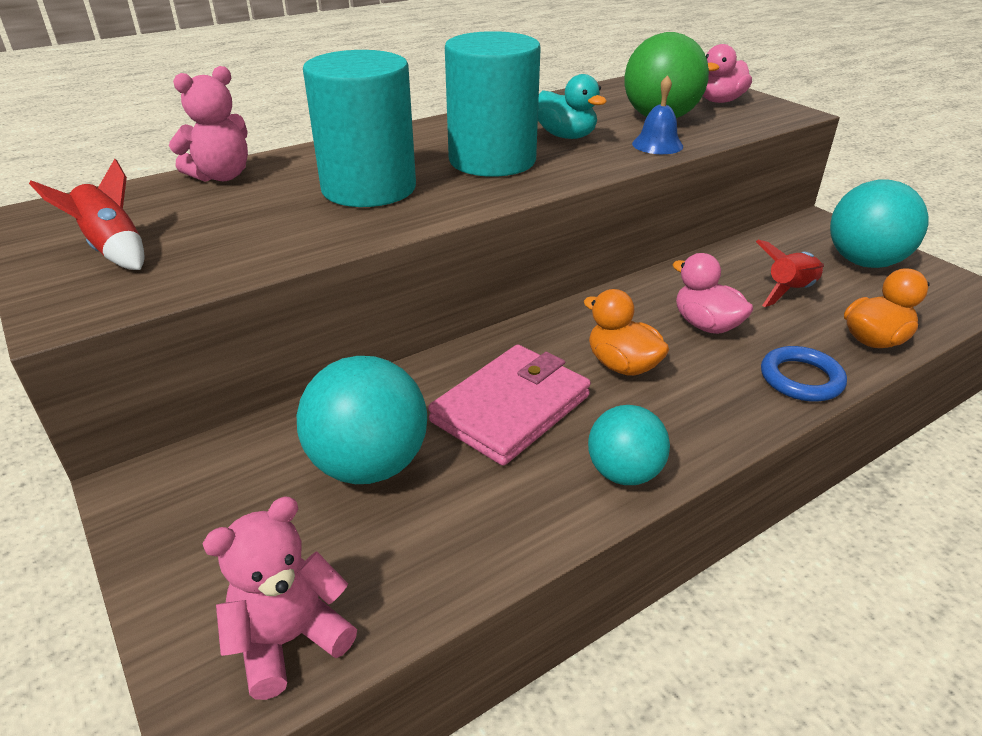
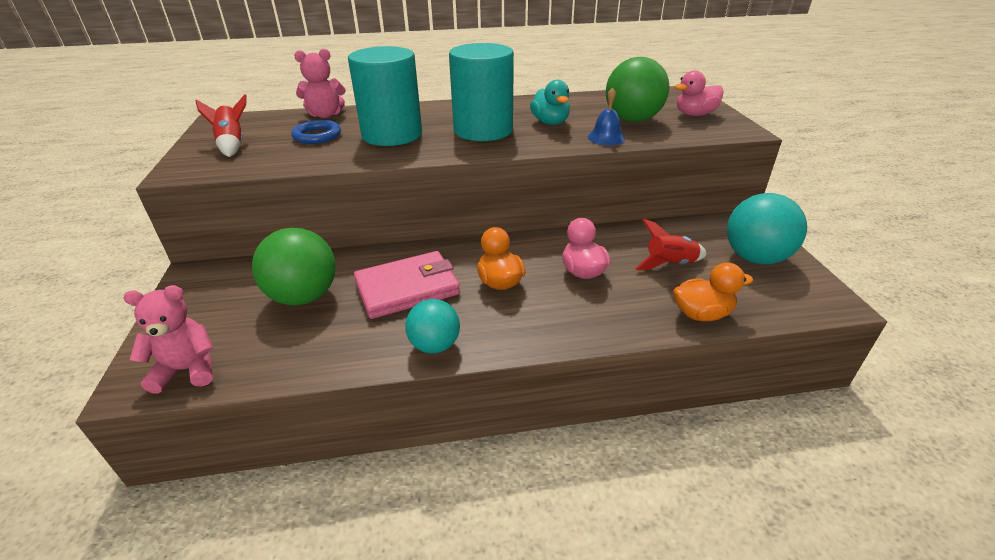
camera: 25 degrees right, 0 degrees up
turquoise ball [297,356,427,484] -> green ball [252,228,336,305]
blue ring [761,346,847,402] -> blue ring moved to [291,120,341,144]

